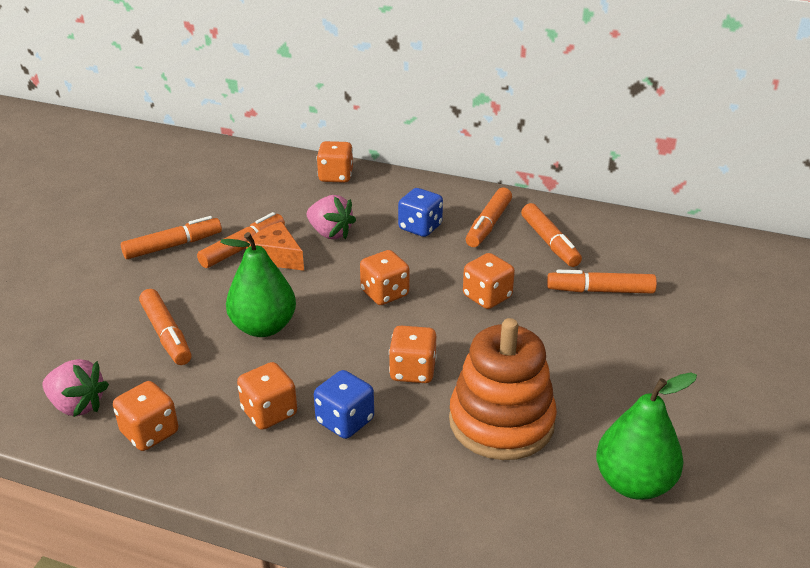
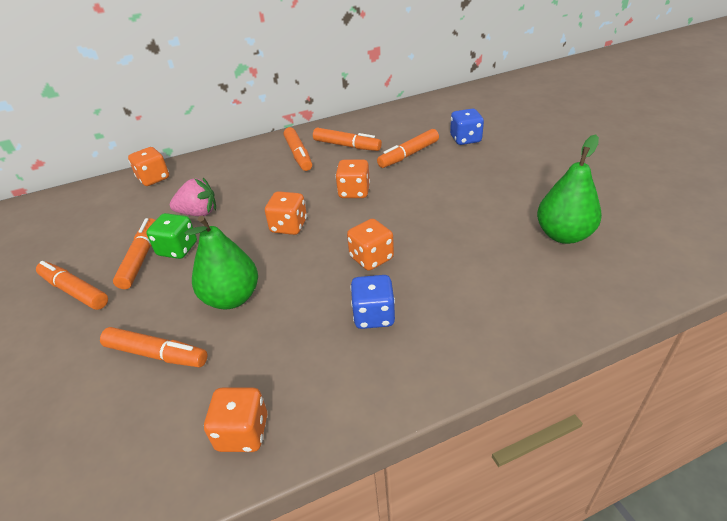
camera: 40 degrees left, 5 degrees up
pink strawberry [42,359,109,417] -> none
orange marker [121,216,222,259] -> orange marker turned 75 degrees counterclockwise [36,261,108,310]
orange dice [237,362,297,430] -> none
orange cheese [246,222,304,271] -> green dice [146,213,197,259]
blue dice [398,188,443,237] -> blue dice moved to [450,109,484,145]
orange stacking toy [449,318,557,460] -> none

